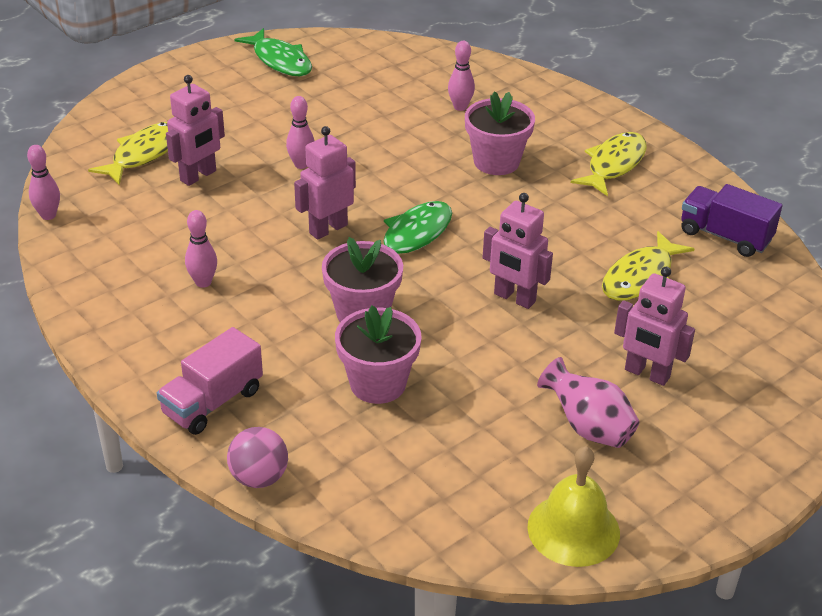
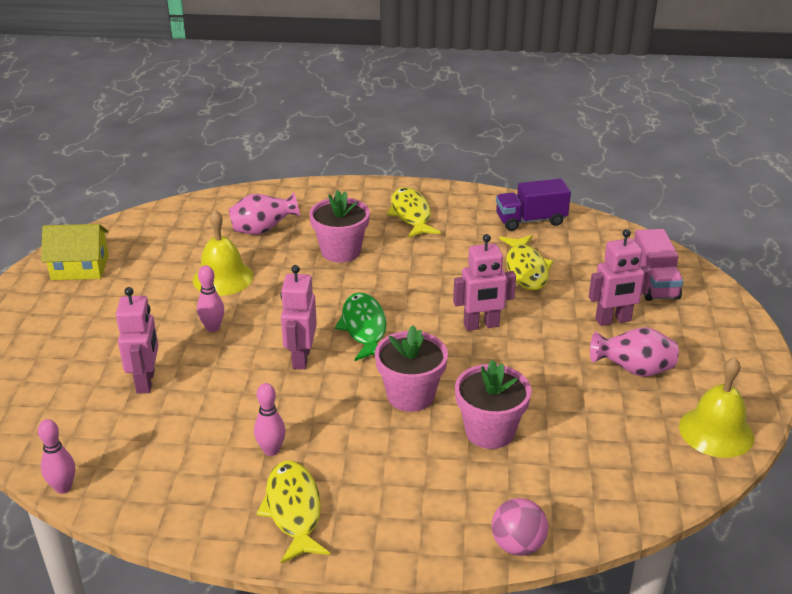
camera: 45 degrees left, 5 degrees down
yellow fish [88,122,168,185] -> yellow fish moved to [256,460,330,563]
pink truck [157,327,263,435] -> pink truck moved to [634,229,683,301]
green fish [234,28,312,76] -> yellow house [41,224,109,280]
pink bowling pin [448,41,475,111] -> pink vase [229,192,300,235]
none -> yellow bell [193,210,254,296]

